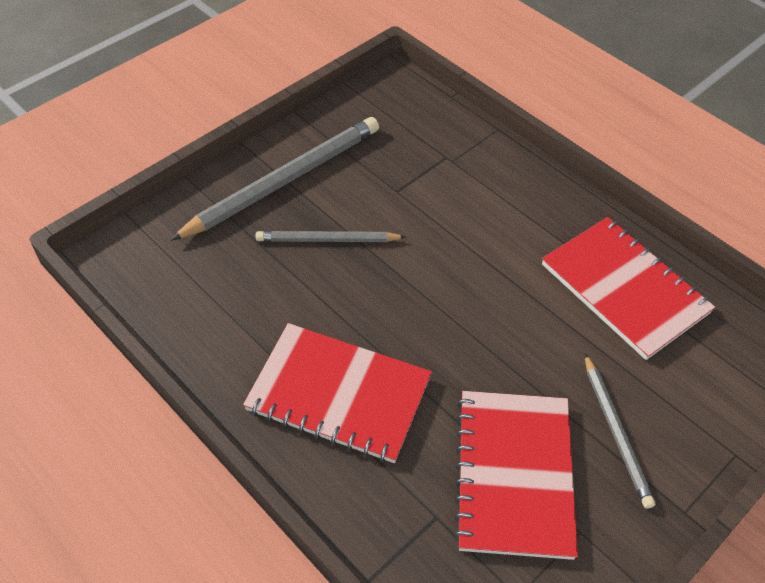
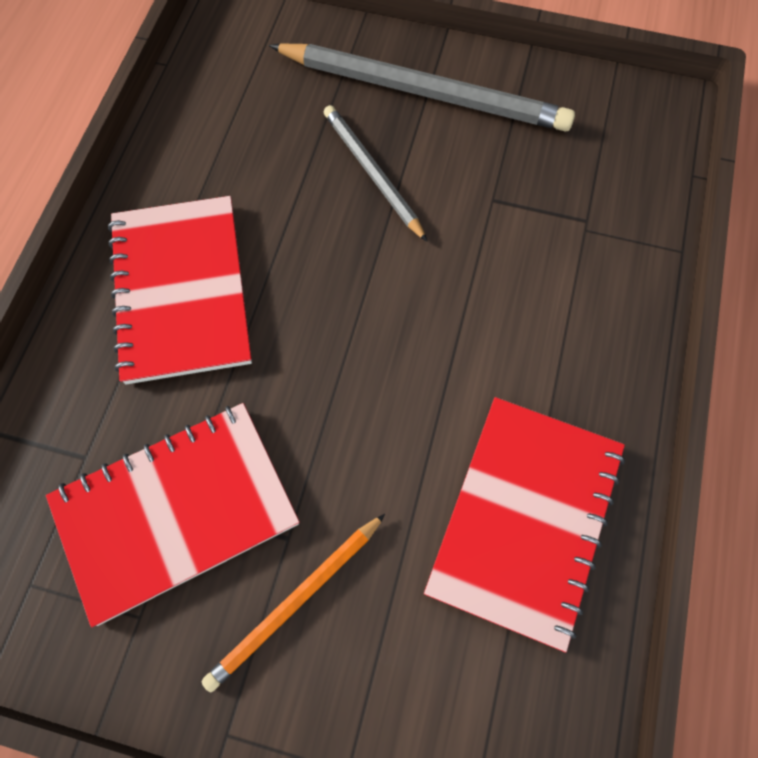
camera: 60 degrees right, 15 degrees up
grey pencil [585,354,655,509] -> orange pencil [202,514,385,692]

